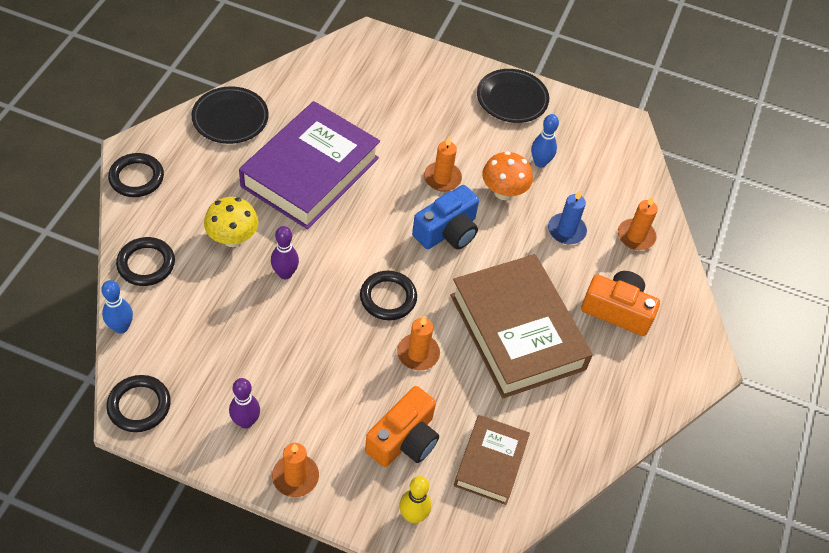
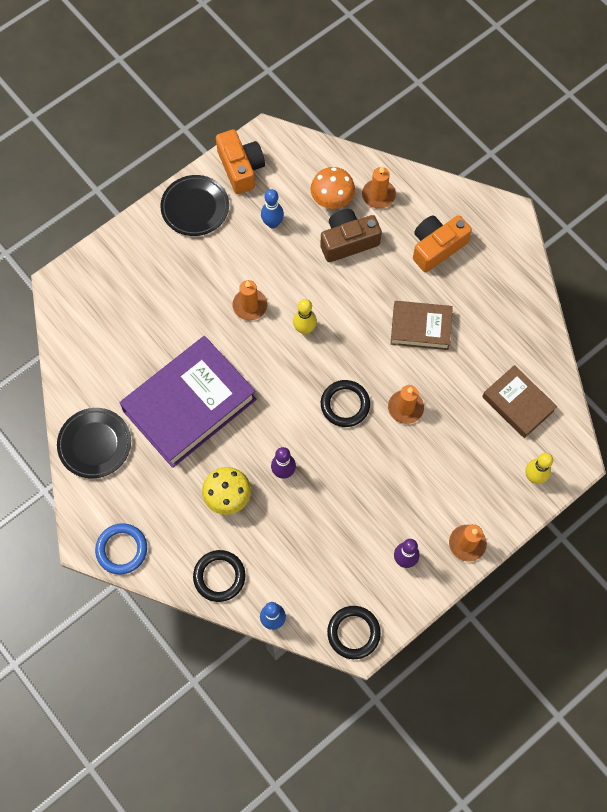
camera: 55 degrees left, 15 degrees up
black ring [108,153,164,197] -> blue ring [95,523,147,575]
purple book [239,101,380,229] -> purple book turned 75 degrees clockwise [120,336,257,468]
orange camera [365,386,439,467] -> orange camera moved to [216,129,265,194]
blue camera [412,185,479,249] -> yellow bowling pin [293,299,317,335]
brown book [450,254,593,398] -> brown book [390,301,453,350], size x0.55
orange mushroom [482,151,533,200] -> orange mushroom moved to [311,167,355,209]
blue candle [548,190,587,244] -> brown camera [320,209,382,262]

